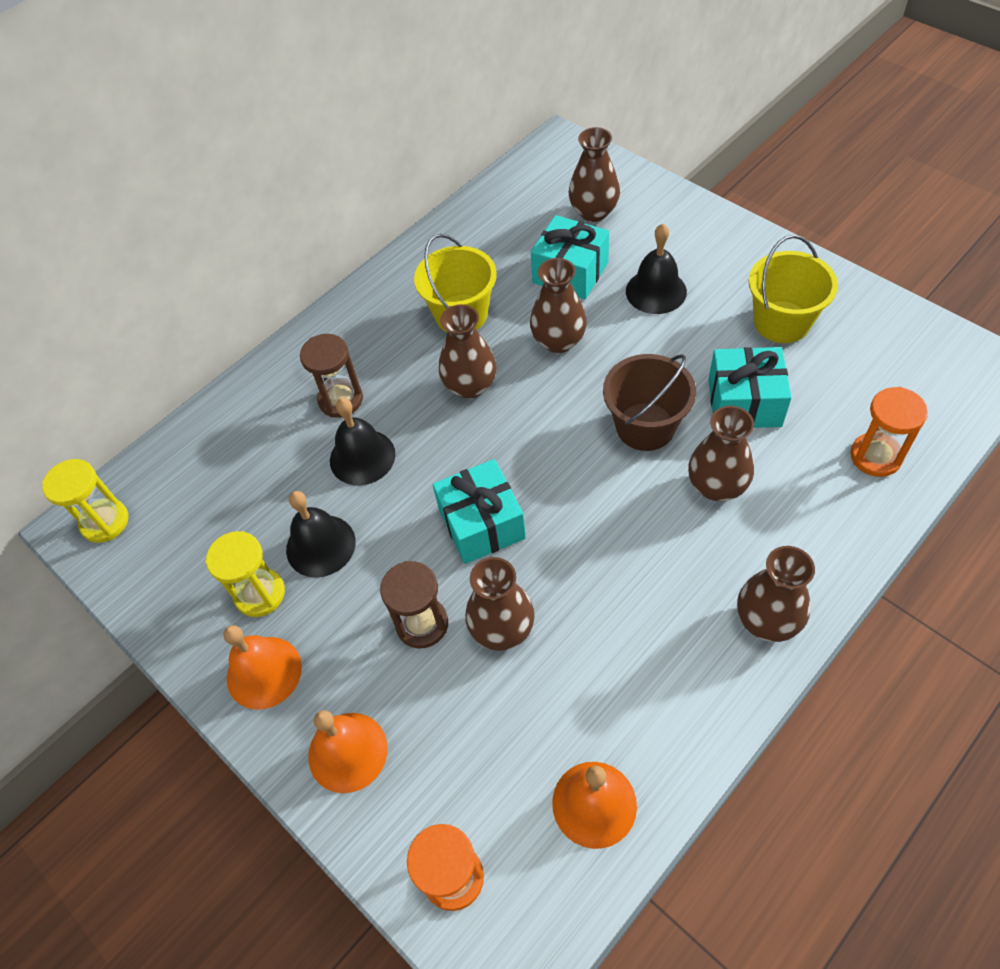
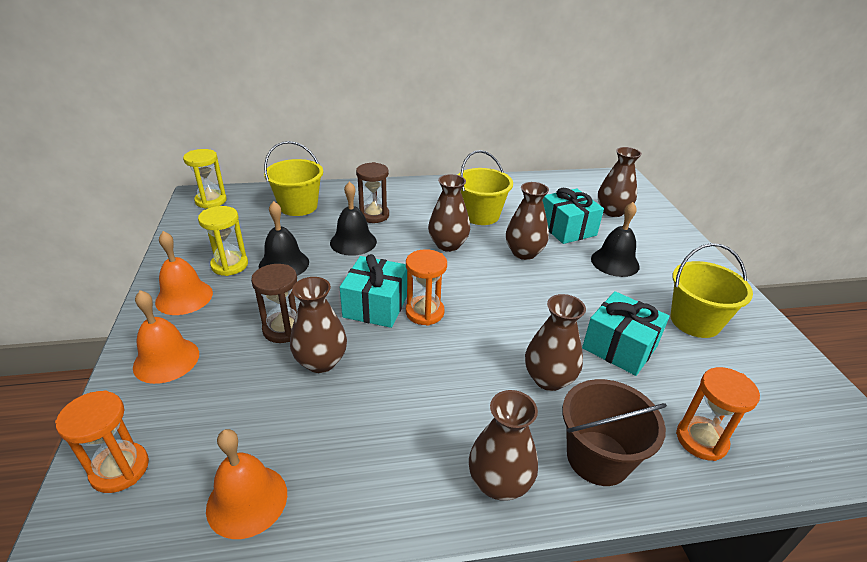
camera: 30 degrees right, 20 degrees down
brown bucket [603,354,696,451] -> brown bucket moved to [562,379,667,486]
none -> yellow bucket [264,141,323,216]
none -> orange hourglass [406,249,447,326]

